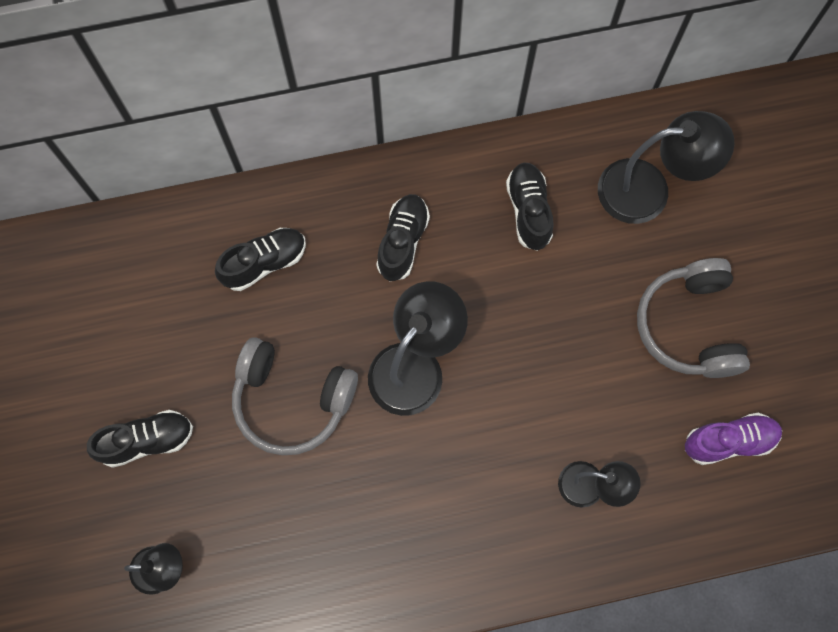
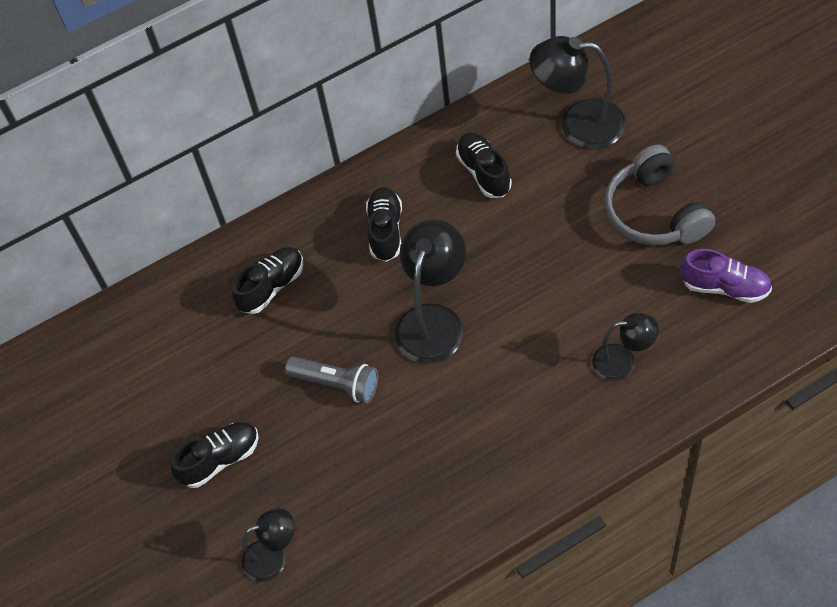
camera: 10 degrees left, 15 degrees down
grey headphones [232,337,358,455] -> grey flashlight [285,357,378,403]
black lamp [598,111,735,224] -> black lamp turned 150 degrees counterclockwise [530,36,626,149]
purple shoe [685,413,782,465] -> purple shoe turned 45 degrees clockwise [681,249,772,303]

